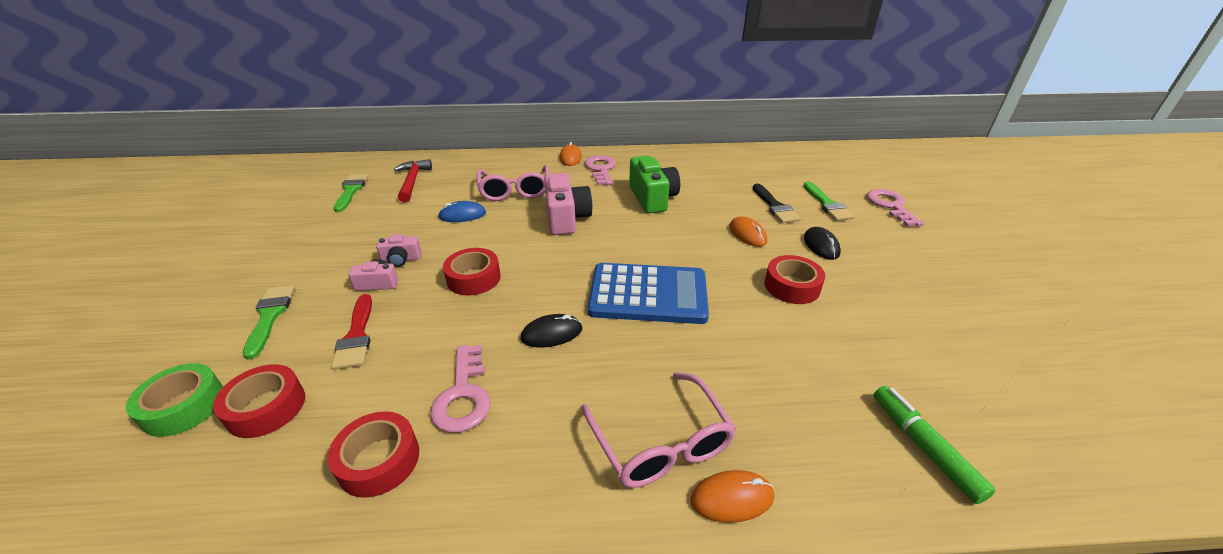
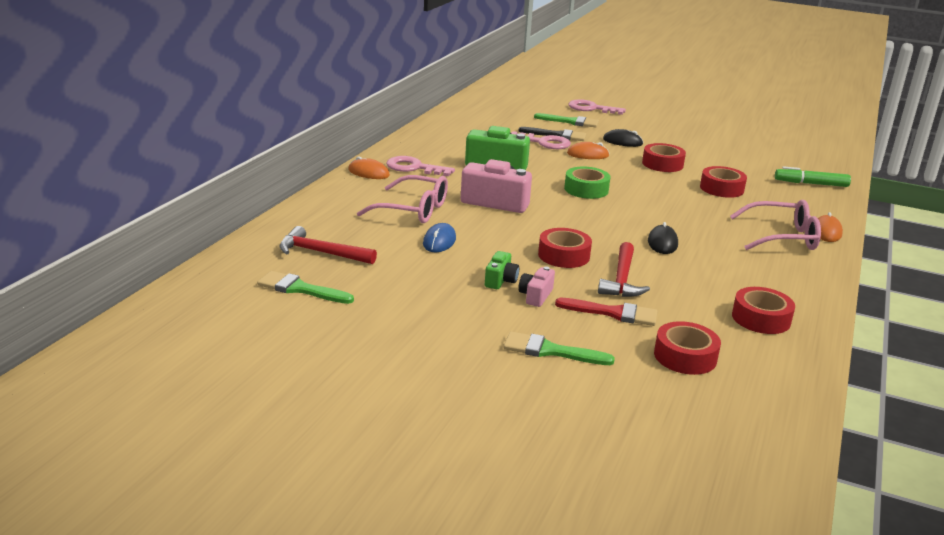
camera: 65 degrees left, 10 degrees down
green tape [126,363,223,437] -> green tape moved to [564,166,611,199]
pink camera [376,234,422,267] -> green camera [485,251,519,289]
pink key [430,345,490,433] -> pink key moved to [511,131,571,149]
blue calculator [587,263,709,324] -> none
none -> red hammer [598,242,650,297]
none -> red tape [700,166,747,198]

